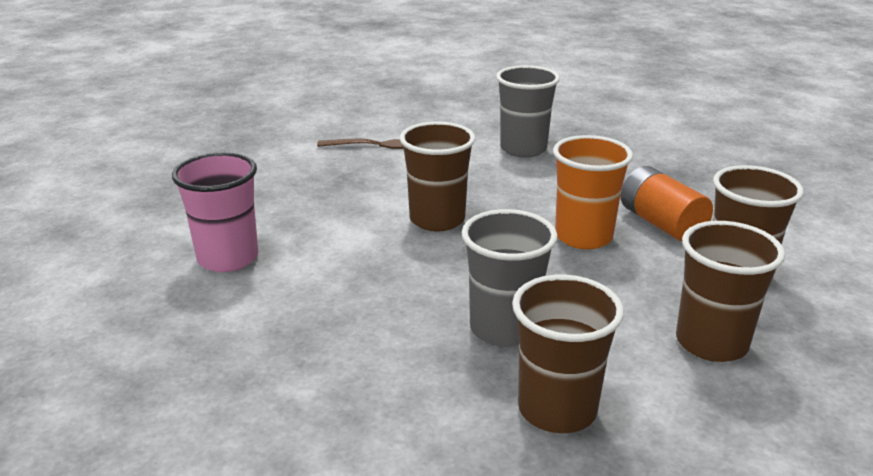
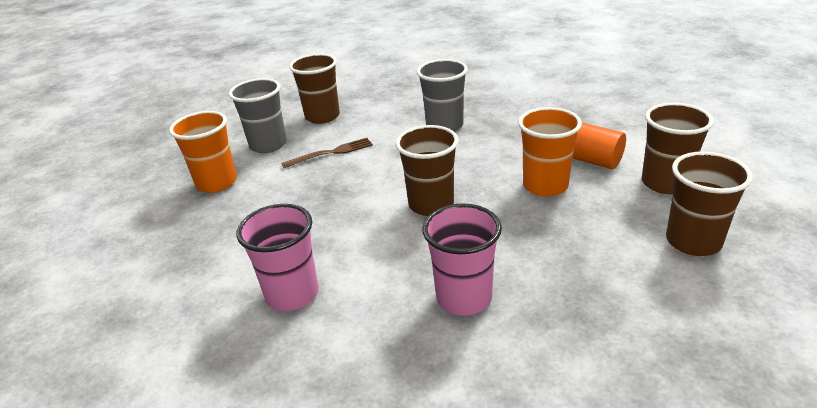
camera: 20 degrees left, 5 degrees up
grey cup [461,209,558,347] -> grey cup moved to [229,78,287,153]
brown cup [512,275,624,433] -> brown cup moved to [289,53,340,124]
none -> orange cup [169,111,237,193]
none -> pink cup [422,203,502,316]

